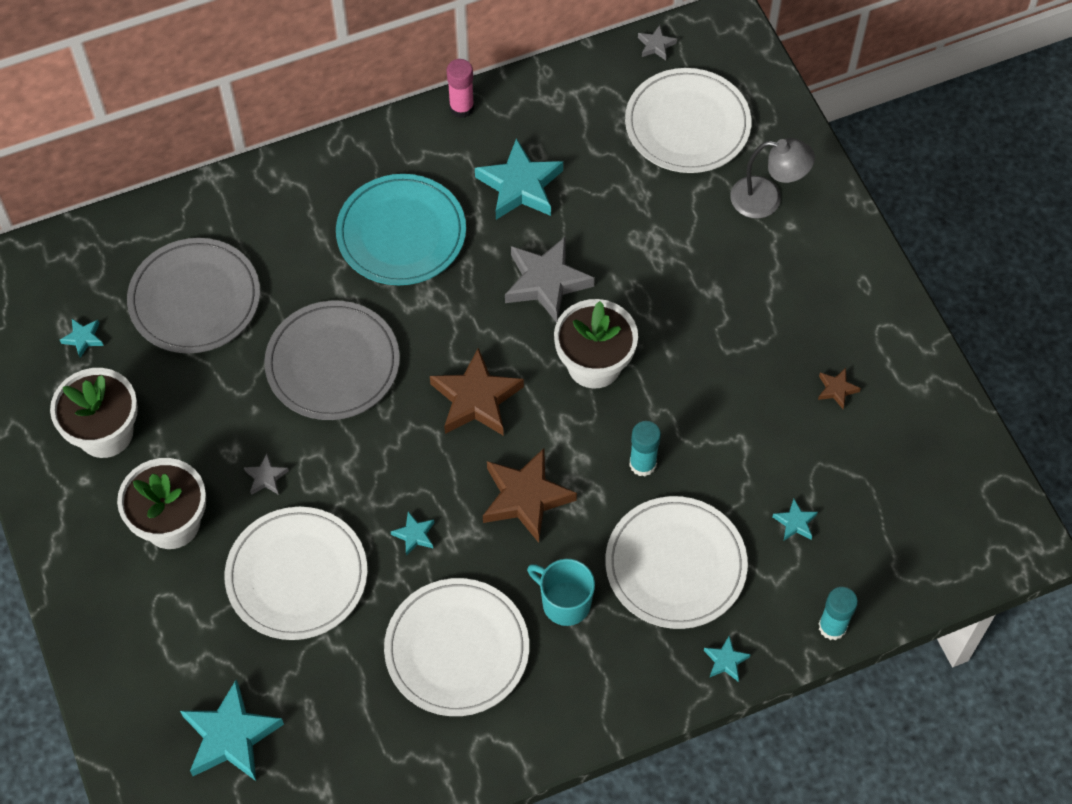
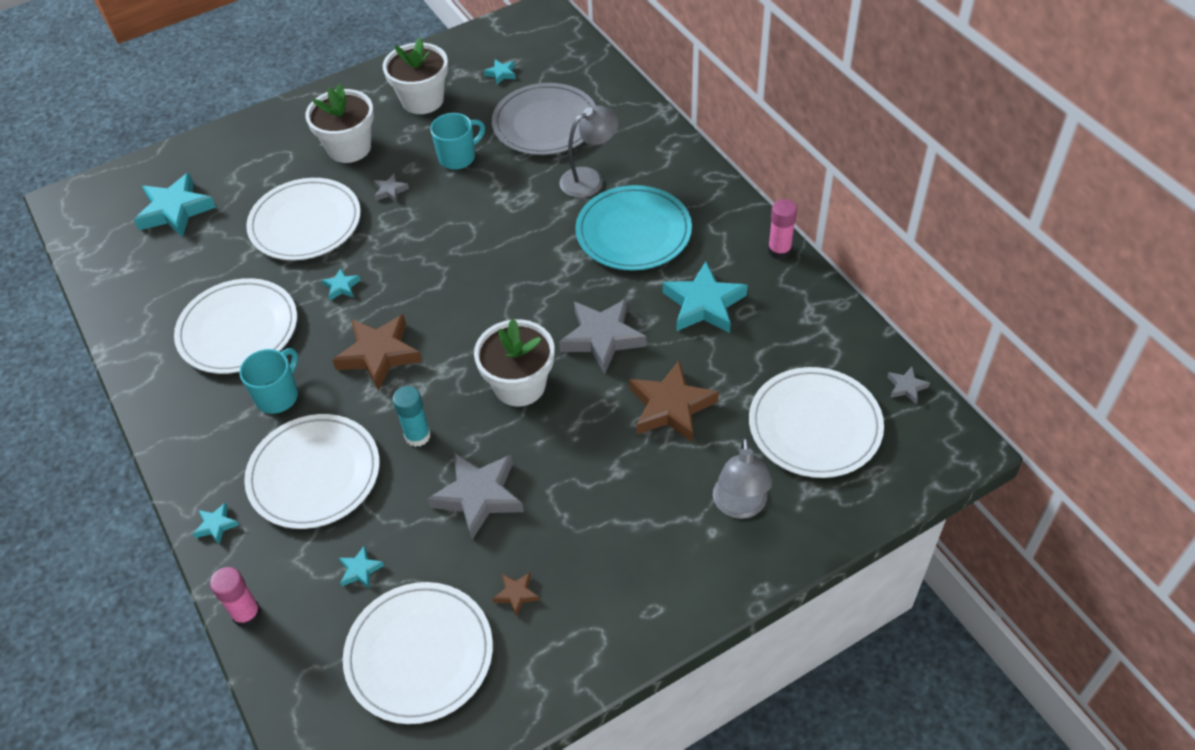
camera: 85 degrees right, 10 degrees down
grey plate [264,300,400,420] -> none
brown star [430,348,524,436] -> brown star moved to [629,361,719,443]
turquoise glue stick [819,587,858,640] -> pink glue stick [210,567,261,628]
none -> white plate [343,582,493,724]
none -> grey star [427,452,524,540]
none -> turquoise mug [430,113,485,170]
none -> grey lamp [559,105,619,198]

